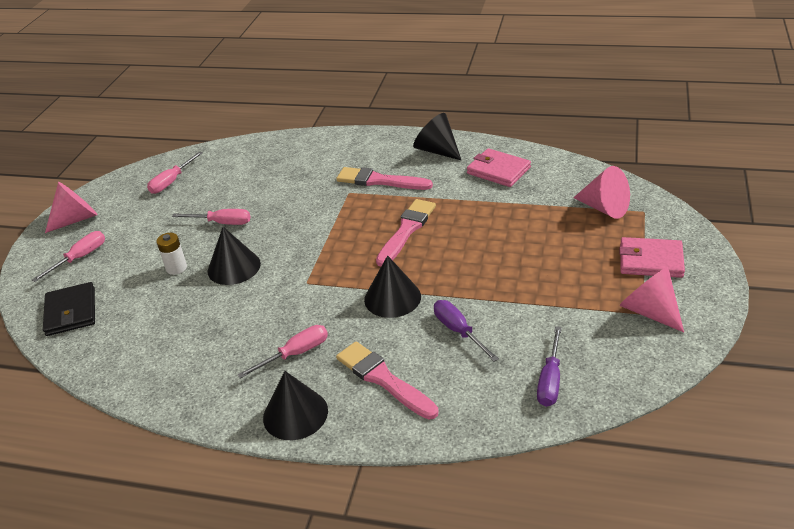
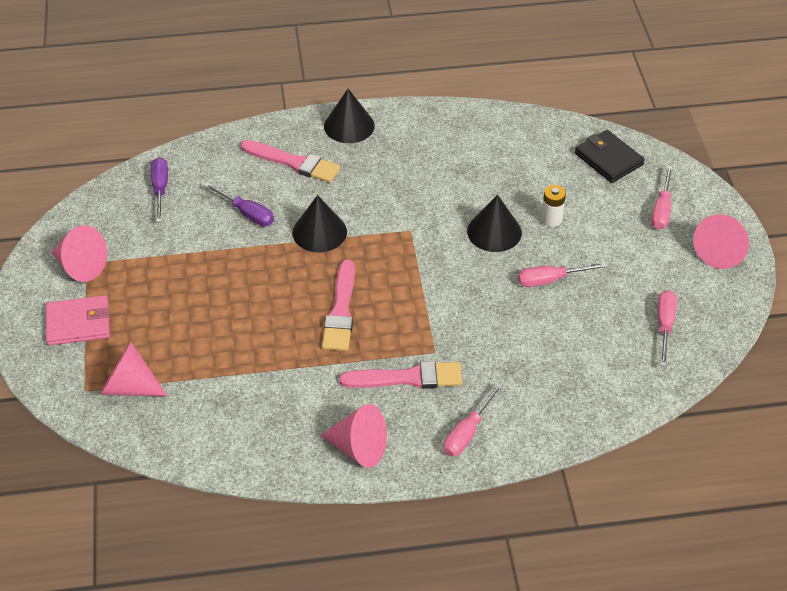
camera: 155 degrees right, 10 degrees up
pink screwdriver [237,325,328,379] -> pink screwdriver moved to [444,383,503,457]
black cone [413,113,461,160] -> pink cone [320,404,387,468]
pink wallet [467,148,531,187] -> none

